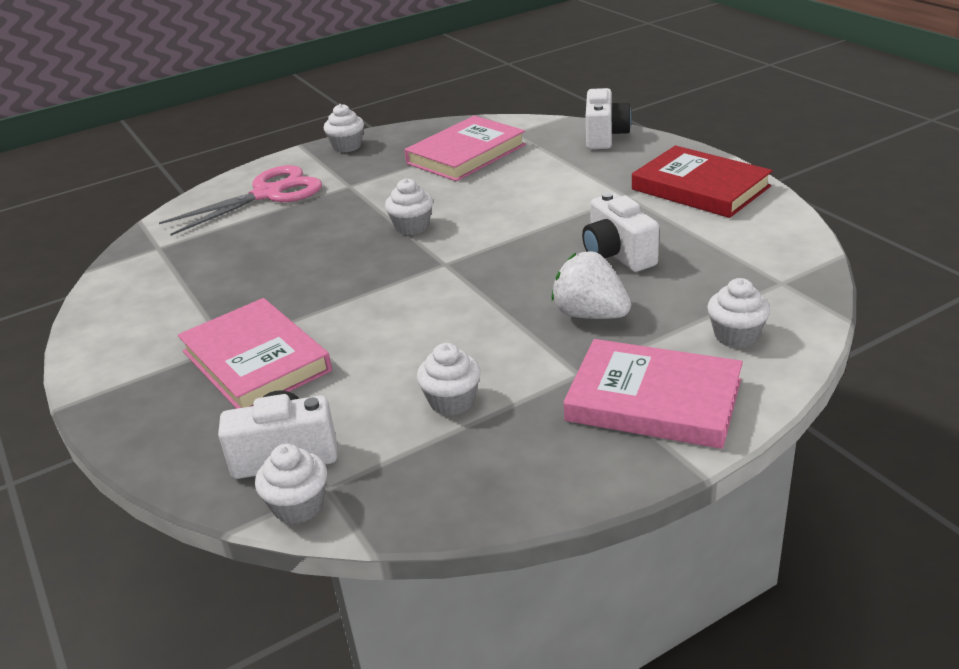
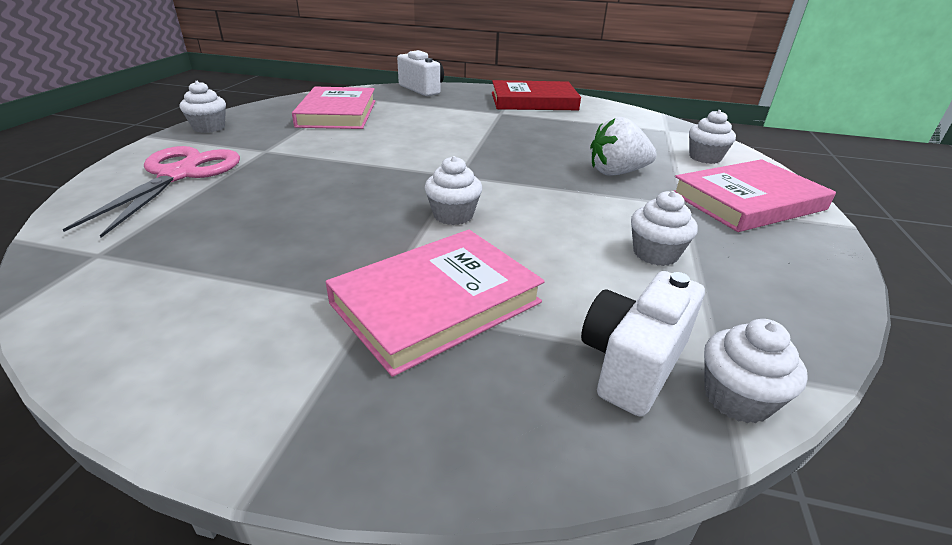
camera: 50 degrees left, 0 degrees up
pink book [178,298,332,409] -> pink book turned 45 degrees counterclockwise [325,230,545,377]
white cupcake [385,178,433,235] -> white cupcake moved to [425,156,482,225]
white camera [582,192,659,272] -> none

